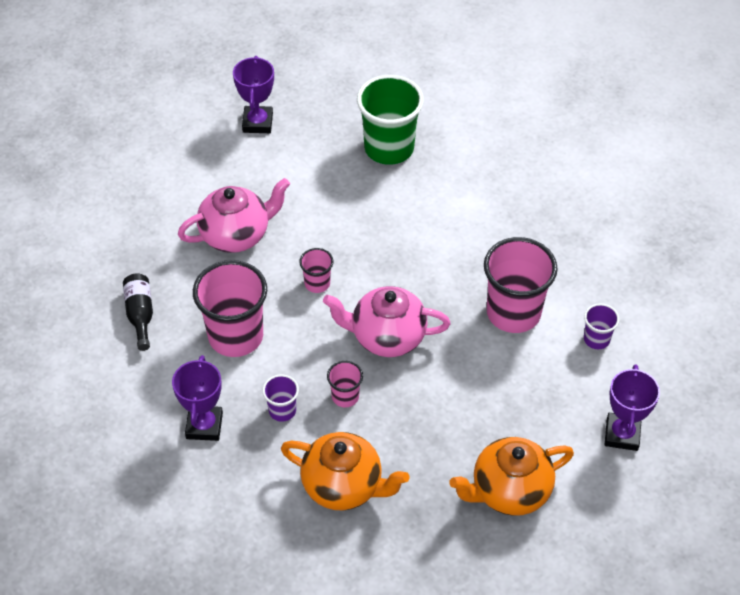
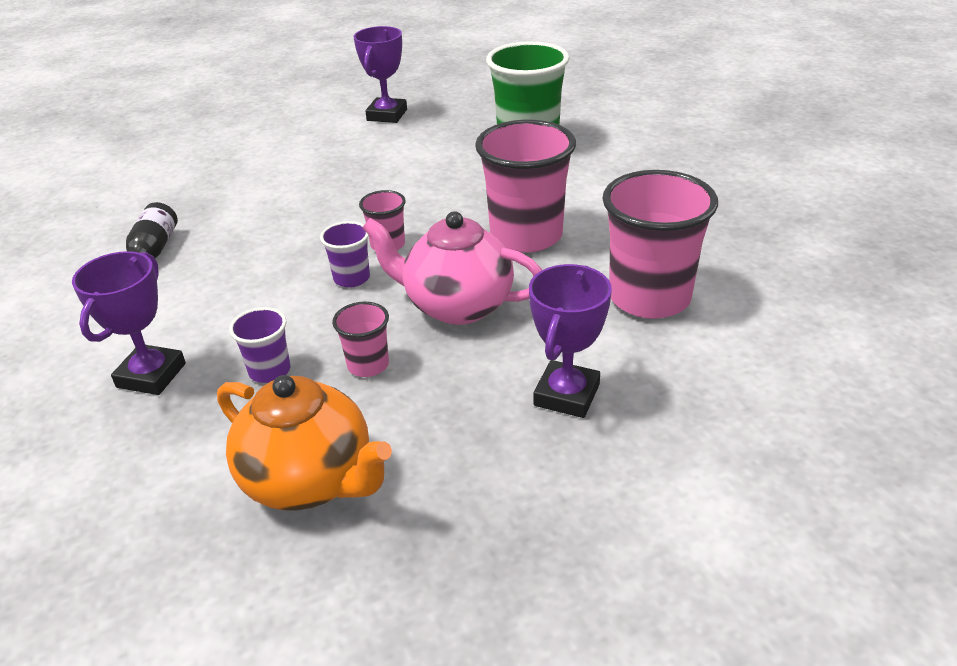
camera: 15 degrees right, 15 degrees down
pink teapot [178,178,290,253] -> none
pink cup [193,260,267,357] -> pink cup moved to [475,120,576,253]
orange teapot [450,437,574,516] -> none
purple cup [584,304,619,349] -> purple cup moved to [320,221,370,287]
purple trophy [605,364,660,451] -> purple trophy moved to [529,264,612,418]

